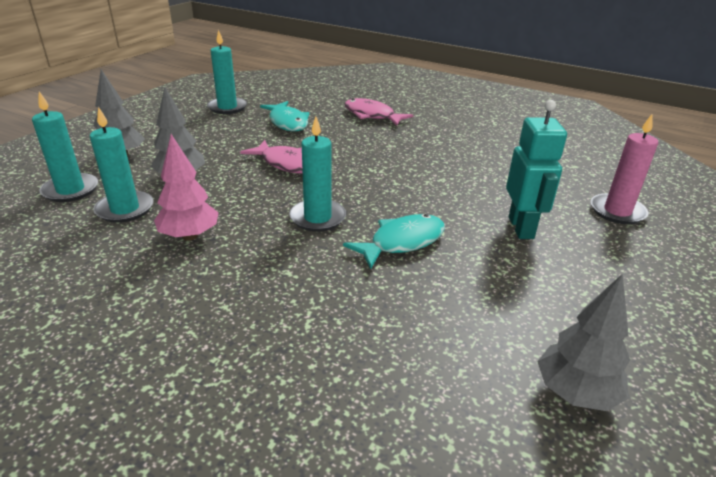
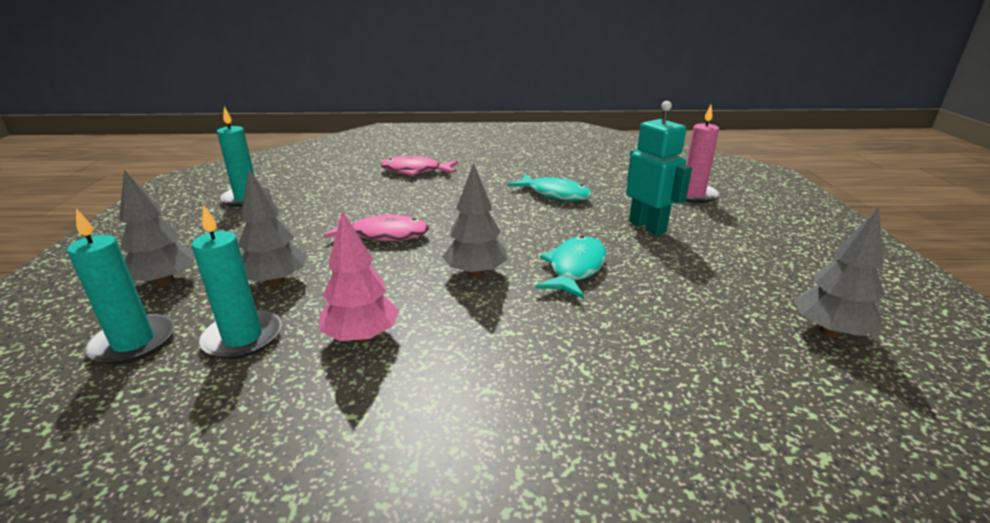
camera: 30 degrees left, 5 degrees down
turquoise fish [260,101,310,131] -> turquoise fish moved to [507,174,592,201]
turquoise candle [289,116,346,232] -> grey tree [442,163,508,278]

